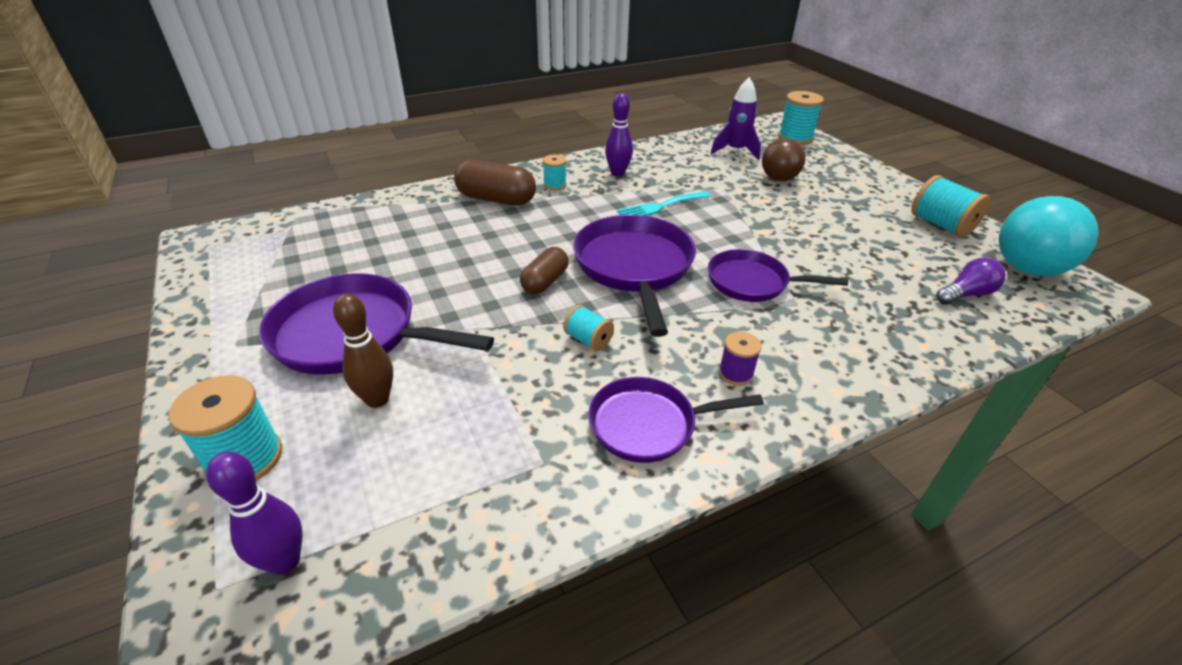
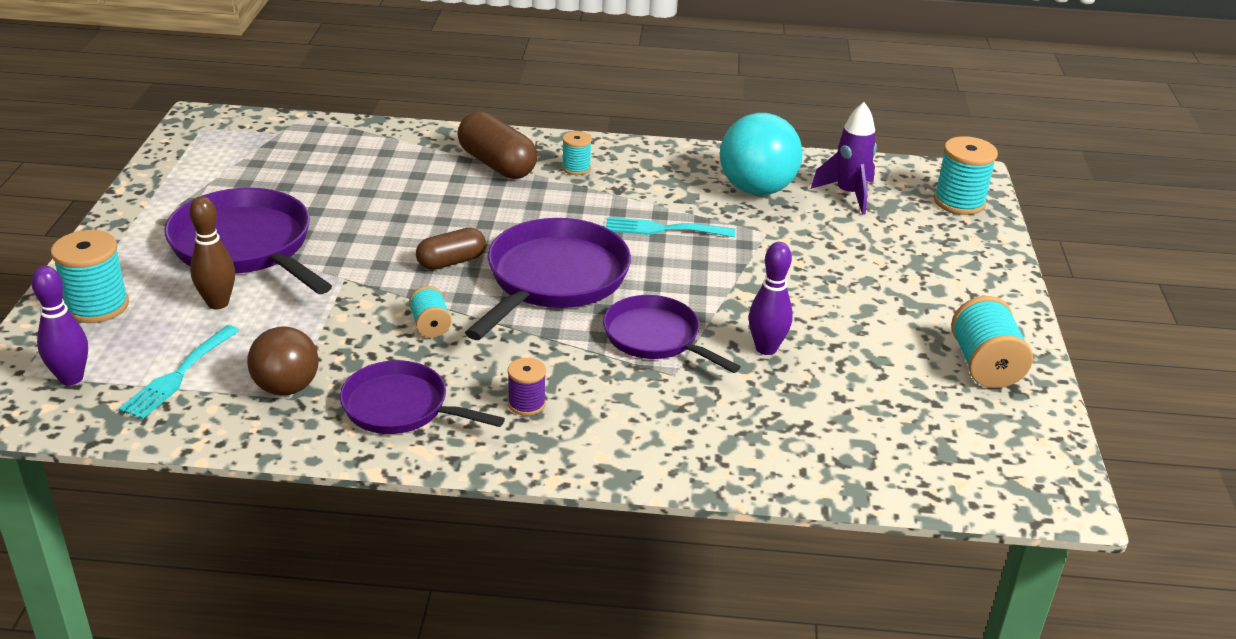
camera: 30 degrees right, 5 degrees down
purple bowling pin [605,93,633,177] -> purple bowling pin moved to [749,242,793,355]
brown ball [762,138,805,181] -> brown ball moved to [247,326,319,396]
purple light bulb [936,258,1006,305] -> none
turquoise ball [999,196,1099,276] -> turquoise ball moved to [720,113,803,195]
none -> turquoise fork [119,325,239,419]

